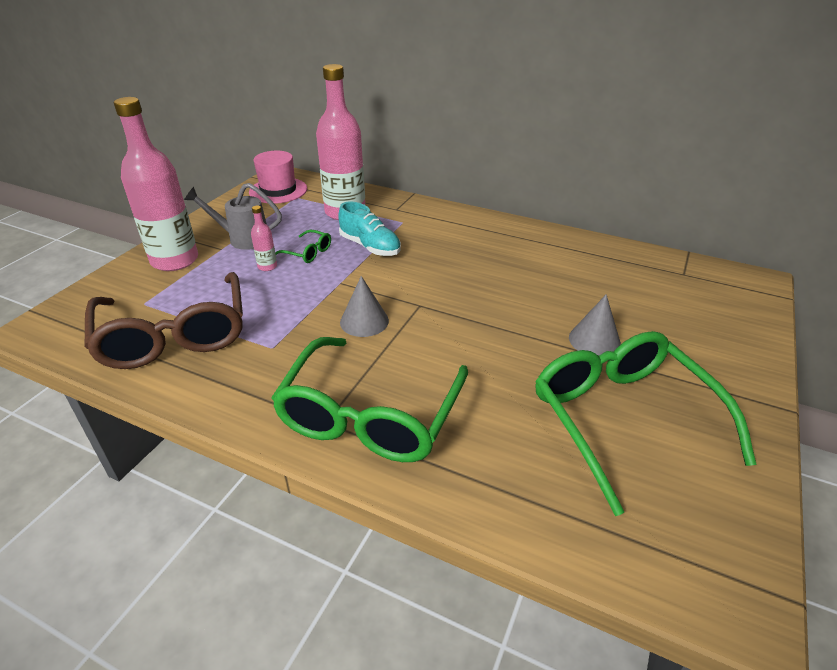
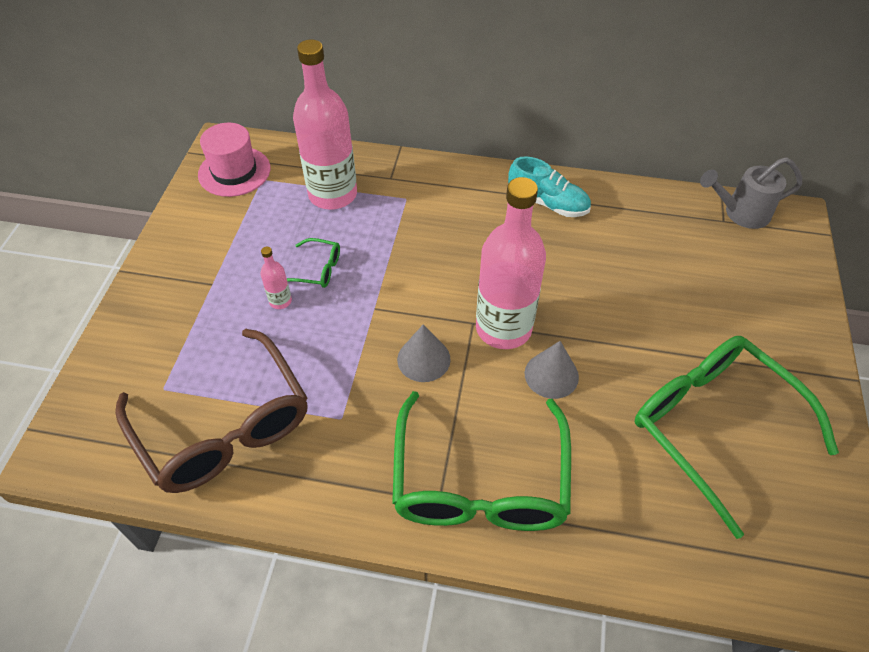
camera: 15 degrees left, 15 degrees up
pink bottle [114,97,198,271] -> pink bottle moved to [476,177,546,349]
grey watering can [184,183,282,250] -> grey watering can moved to [700,157,802,229]
turquoise shoe [338,201,401,256] -> turquoise shoe moved to [508,156,591,217]
grey cone [569,294,621,356] -> grey cone moved to [524,341,579,399]

